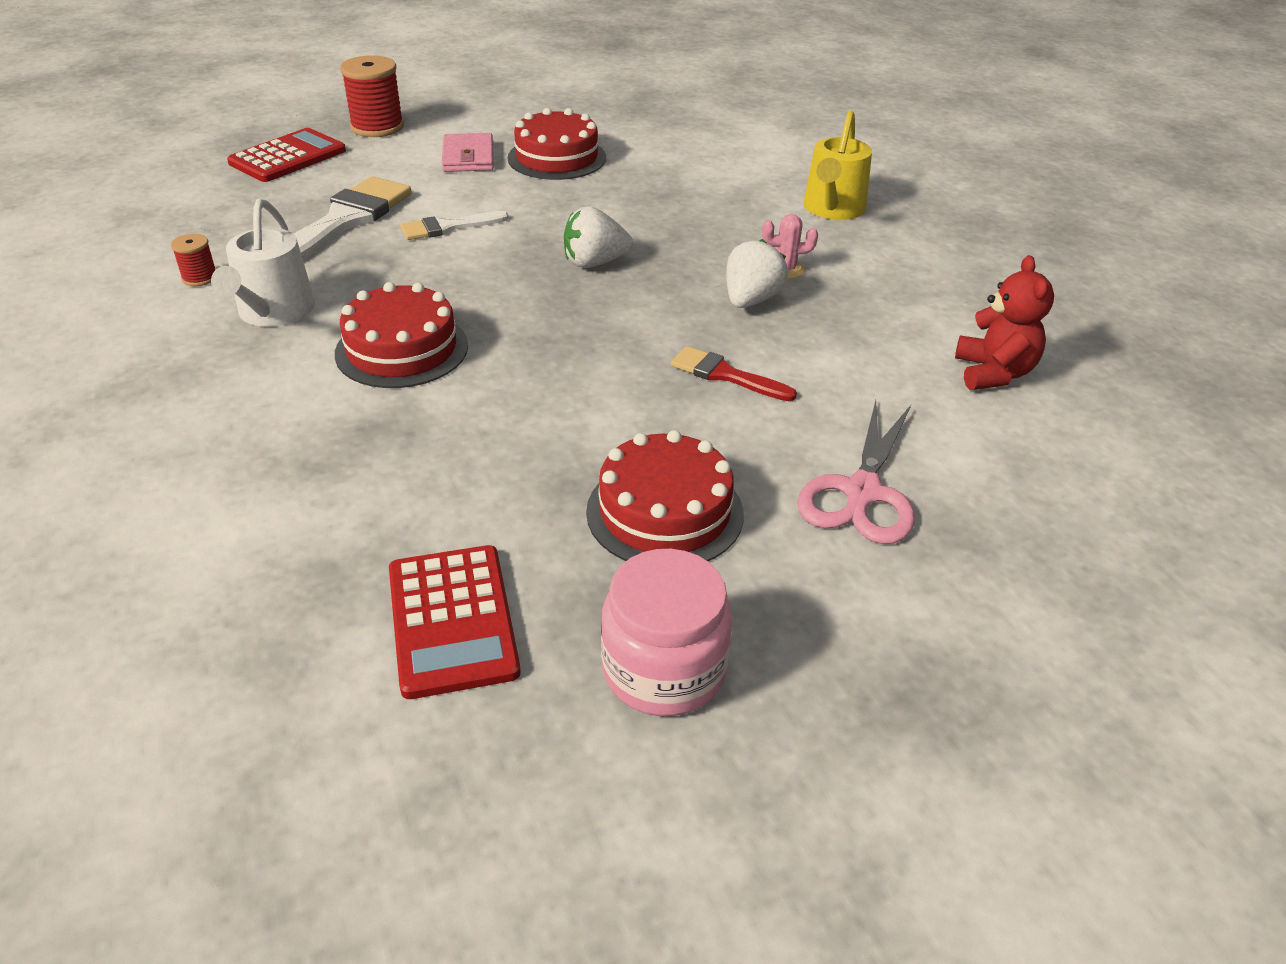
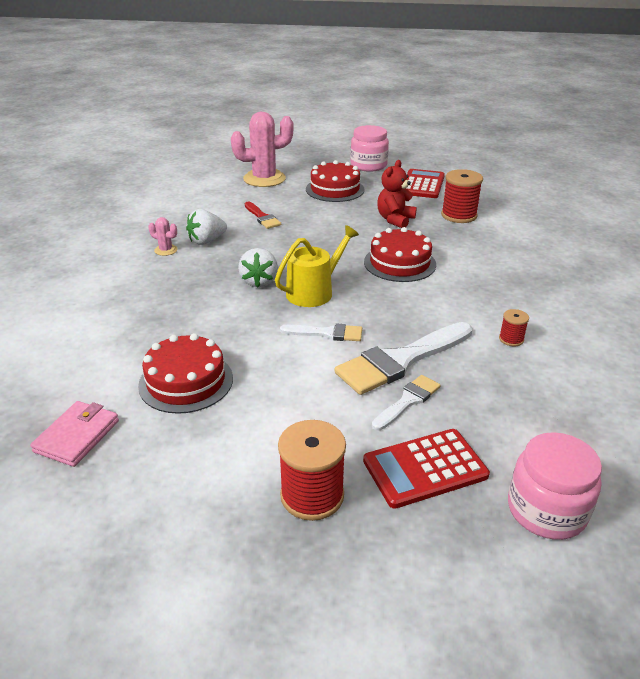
camera: 150 degrees left, 5 degrees down
white watering can [211,199,315,327] -> none
pink wallet [442,133,494,172] -> pink wallet moved to [30,401,119,467]
white strawberry [564,206,633,268] -> white strawberry turned 75 degrees clockwise [238,248,278,287]
pink scissors [797,400,915,544] -> pink cactus [231,112,294,187]
yellow watering can [803,110,872,220] -> yellow watering can moved to [275,225,359,307]
red teddy bear [955,255,1054,390] -> red teddy bear moved to [377,160,417,228]
none -> white brush [372,375,441,431]
none -> red spool [441,169,483,223]
none -> pink jar [508,432,602,540]

